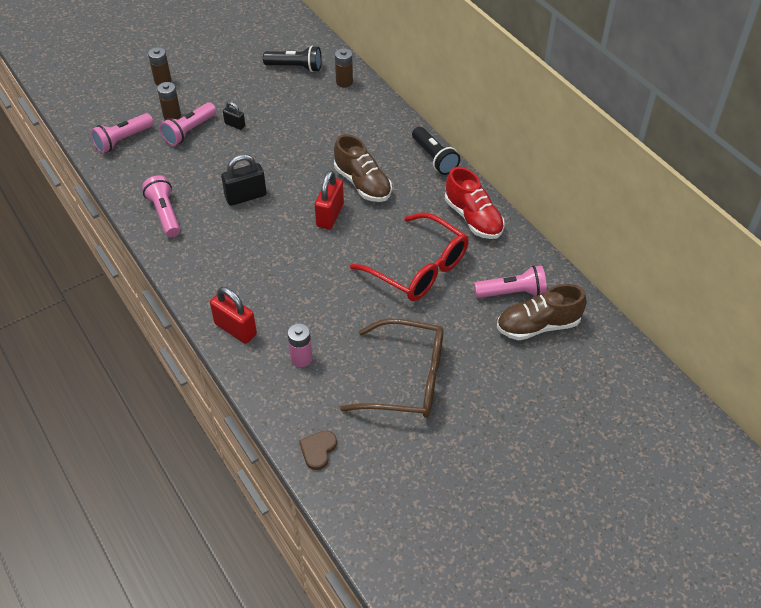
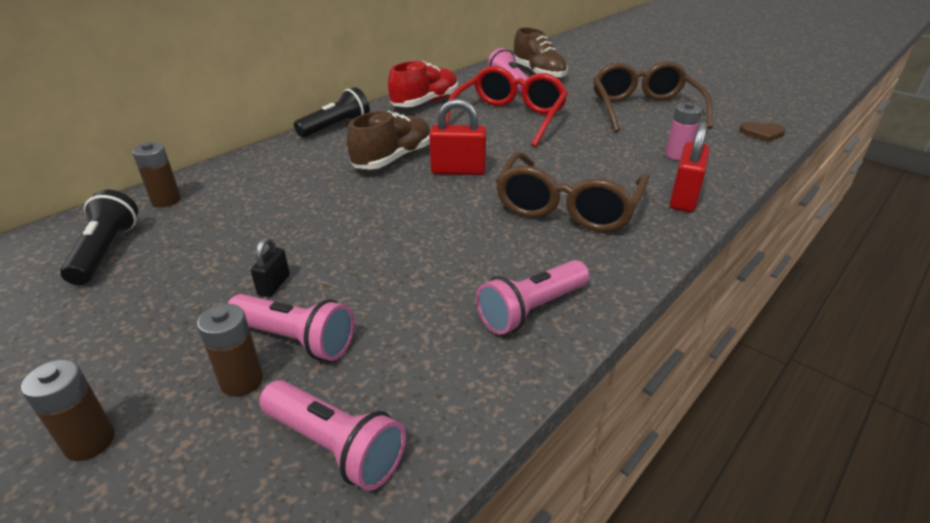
camera: 105 degrees left, 15 degrees down
black padlock [221,154,266,206] -> none
none -> brown glasses [496,152,650,232]

